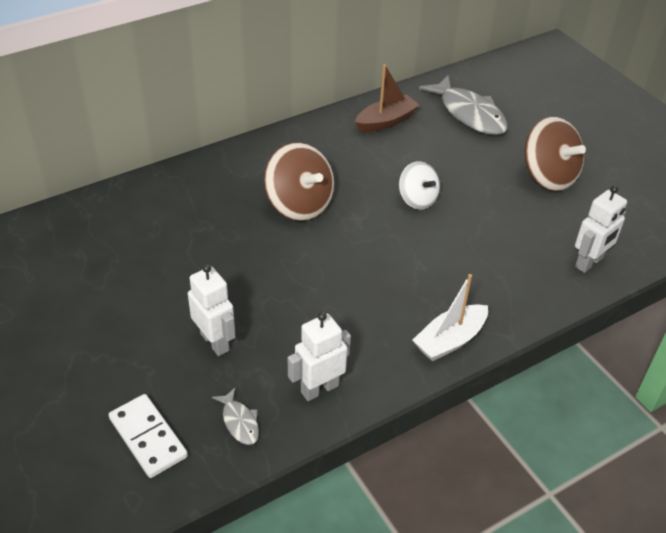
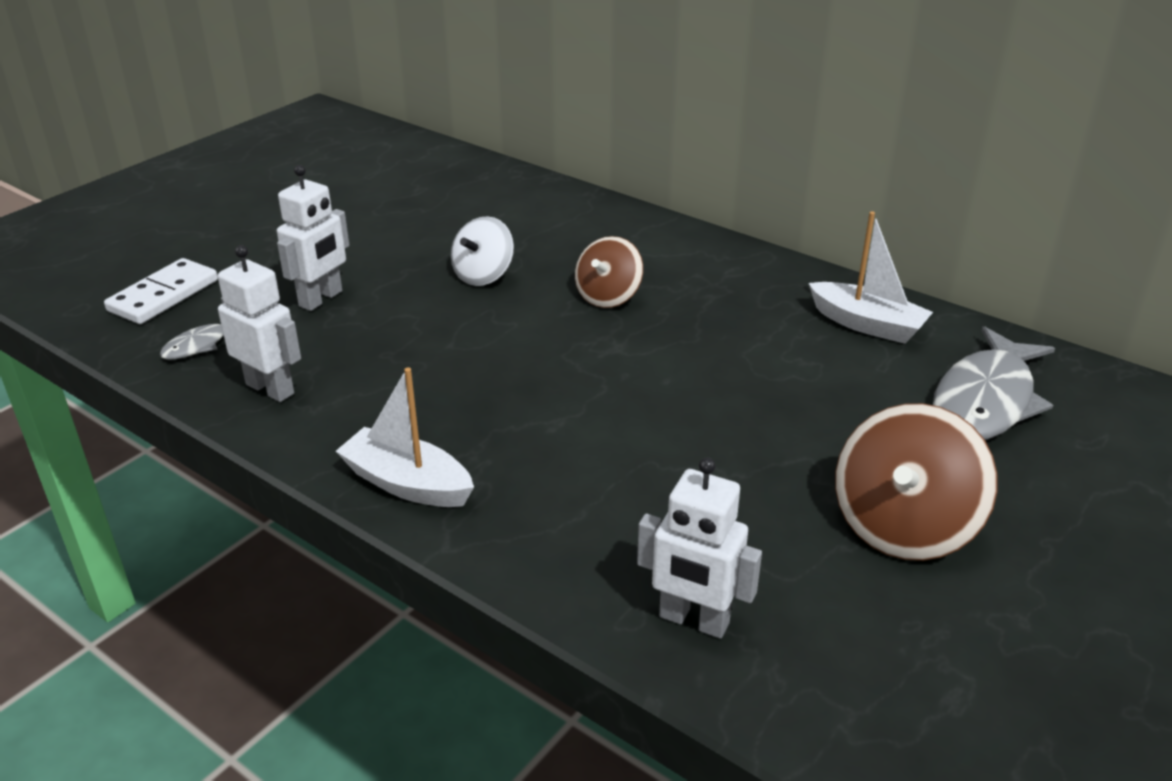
camera: 70 degrees right, 10 degrees down
brown spinning top [264,142,334,221] -> brown spinning top [575,236,643,308], size x0.63
brown boat [355,64,420,132] -> white boat [809,211,933,344]
white spinning top [399,161,440,210] -> white spinning top moved to [451,216,514,286]

